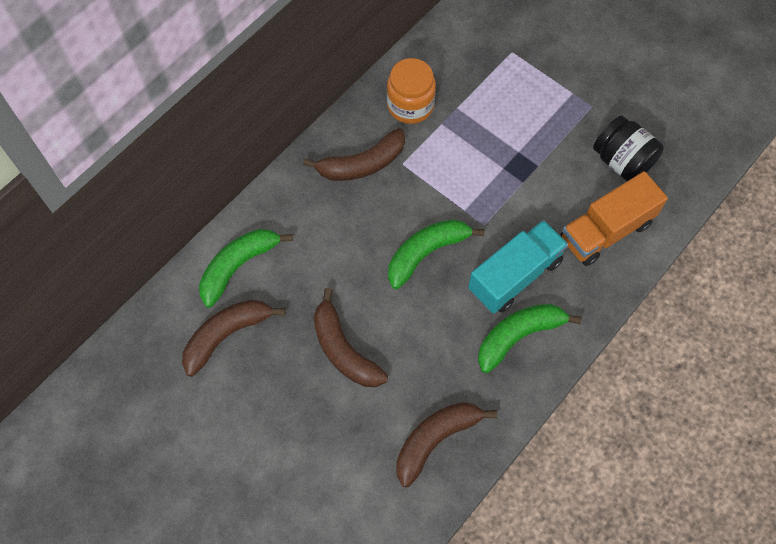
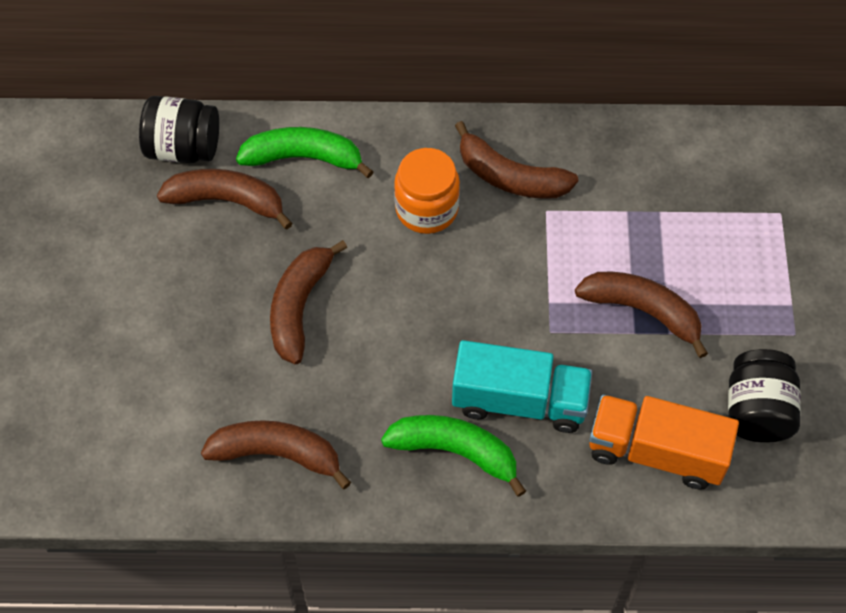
camera: 50 degrees right, 5 degrees down
orange jar [387,58,436,124] -> orange jar moved to [394,148,460,234]
green banana [388,219,484,289] -> none
none -> black jar [139,96,219,163]
none -> brown banana [575,272,708,358]

